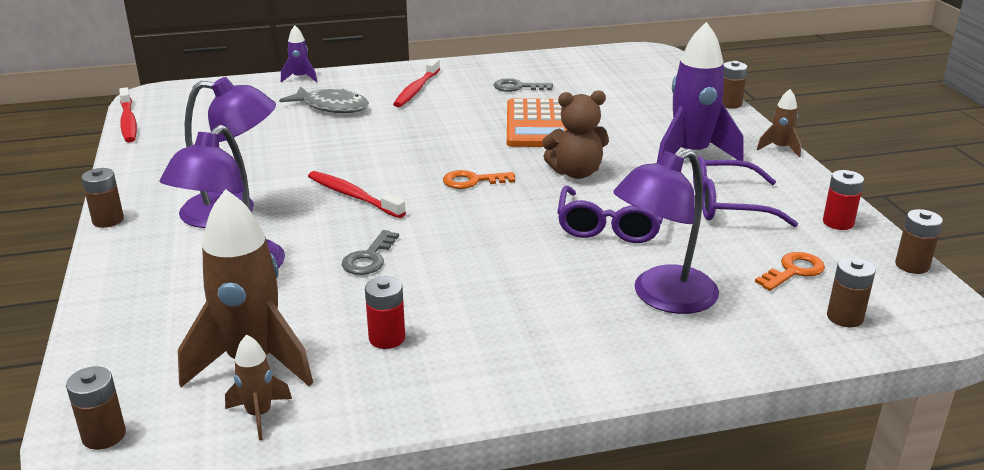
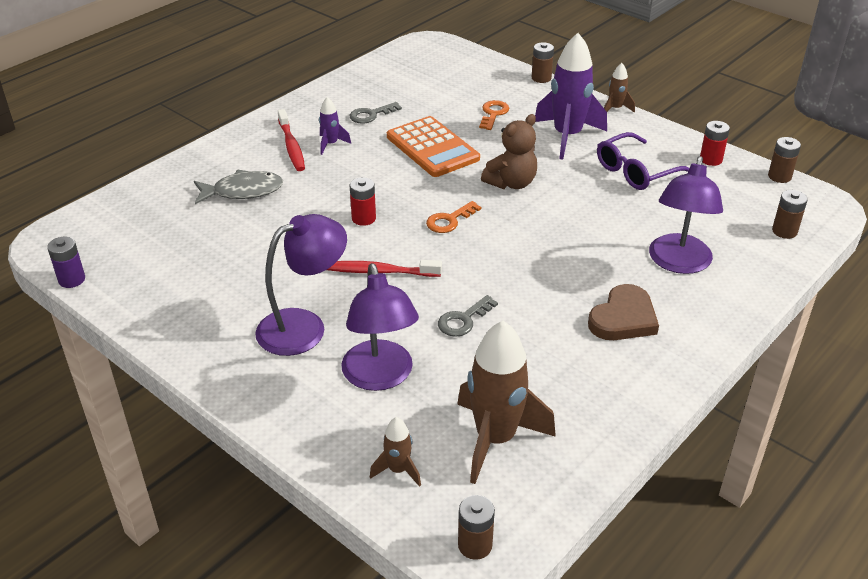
camera: 35 degrees left, 10 degrees up
brown battery [81,168,124,228] -> none
red toothbrush [119,87,137,142] -> purple battery [47,237,85,288]
brown rocket [225,335,292,440] -> brown rocket moved to [370,417,421,487]
purple rocket [281,25,317,82] -> purple rocket moved to [319,97,351,155]
grey key [342,230,399,275] -> grey key turned 60 degrees clockwise [438,295,498,337]
red battery [365,276,405,349] -> red battery moved to [350,177,376,226]
purple glasses [557,186,663,243] -> none
orange key [755,252,825,291] -> orange key moved to [479,100,509,130]
none -> brown heart [588,284,659,340]

